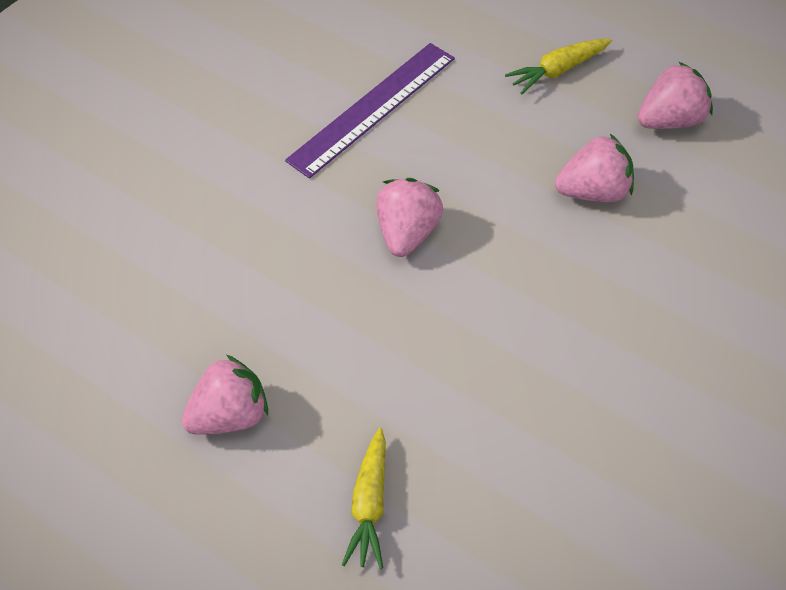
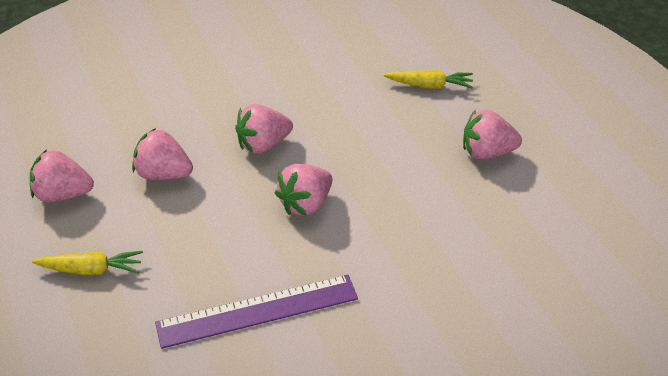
camera: 155 degrees left, 10 degrees down
yellow carrot [342,428,386,569] -> yellow carrot turned 60 degrees clockwise [384,70,473,89]
none -> pink strawberry [235,104,293,154]

